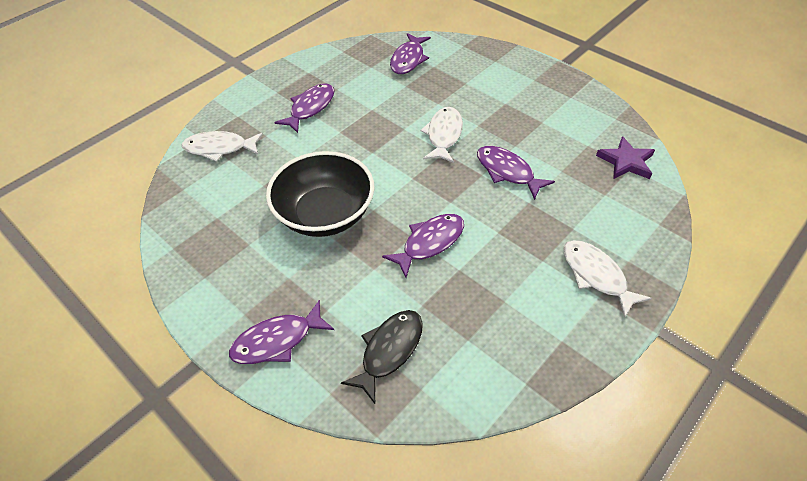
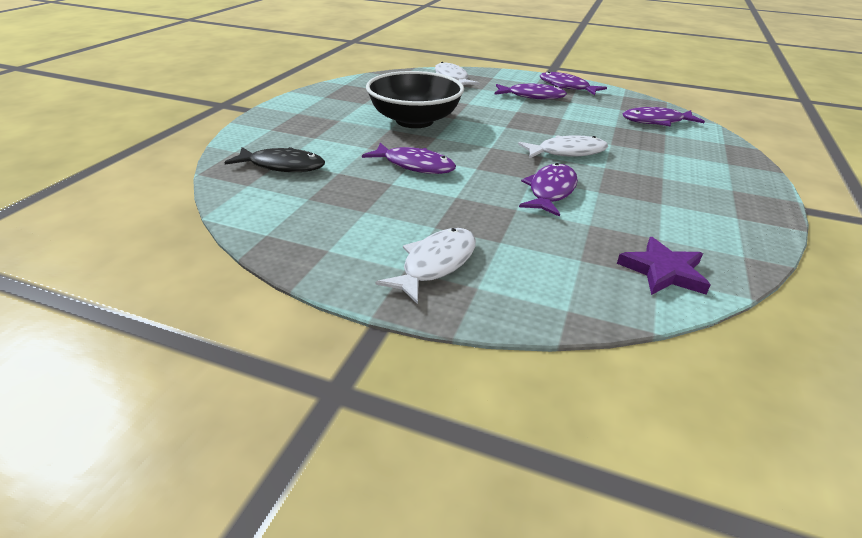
camera: 65 degrees right, 15 degrees down
purple fish [229,300,334,364] -> purple fish moved to [540,72,607,95]

